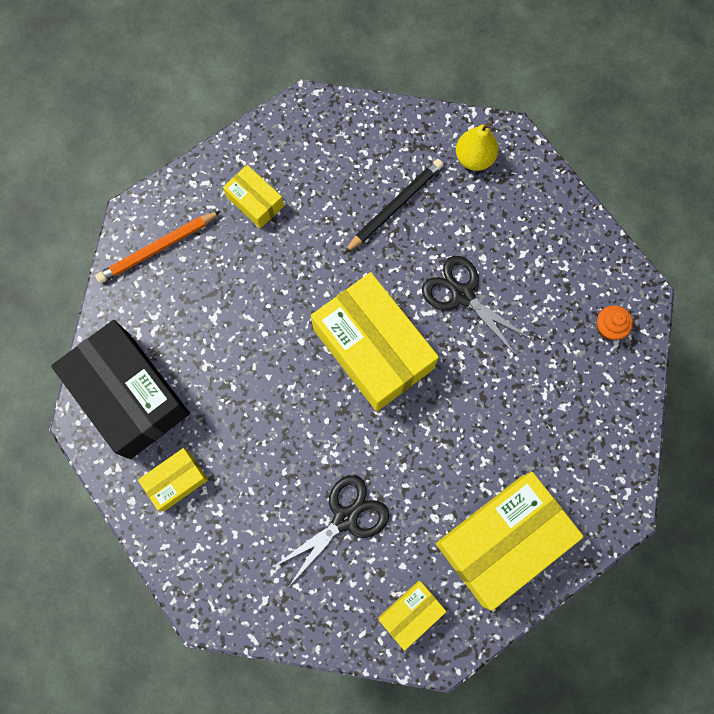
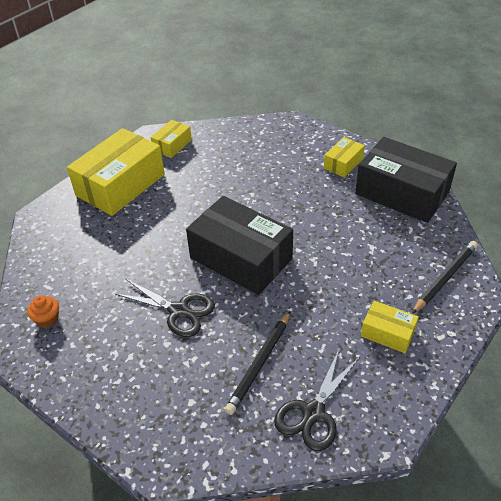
camera: 165 degrees right, 30 degrees down
orange pencil [95,211,221,283] -> black pencil [412,241,478,314]
black scissors [273,475,389,585] -> black scissors moved to [274,350,359,451]
yellow box [311,272,439,411] -> black box [186,196,293,295]
yellow pear [456,123,499,171] -> none

